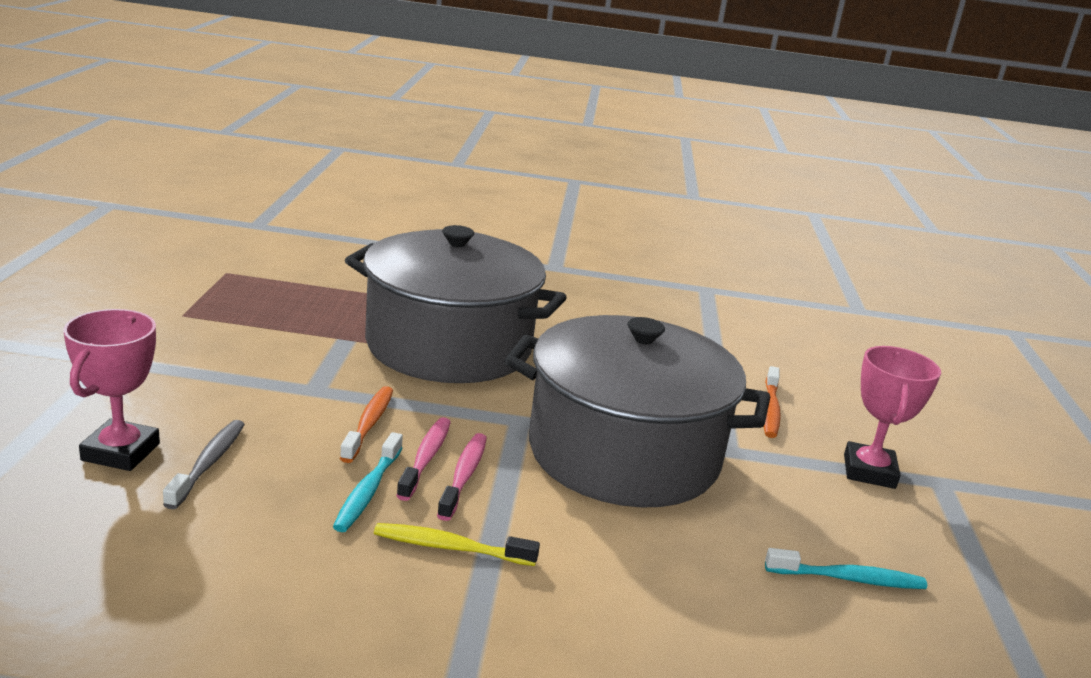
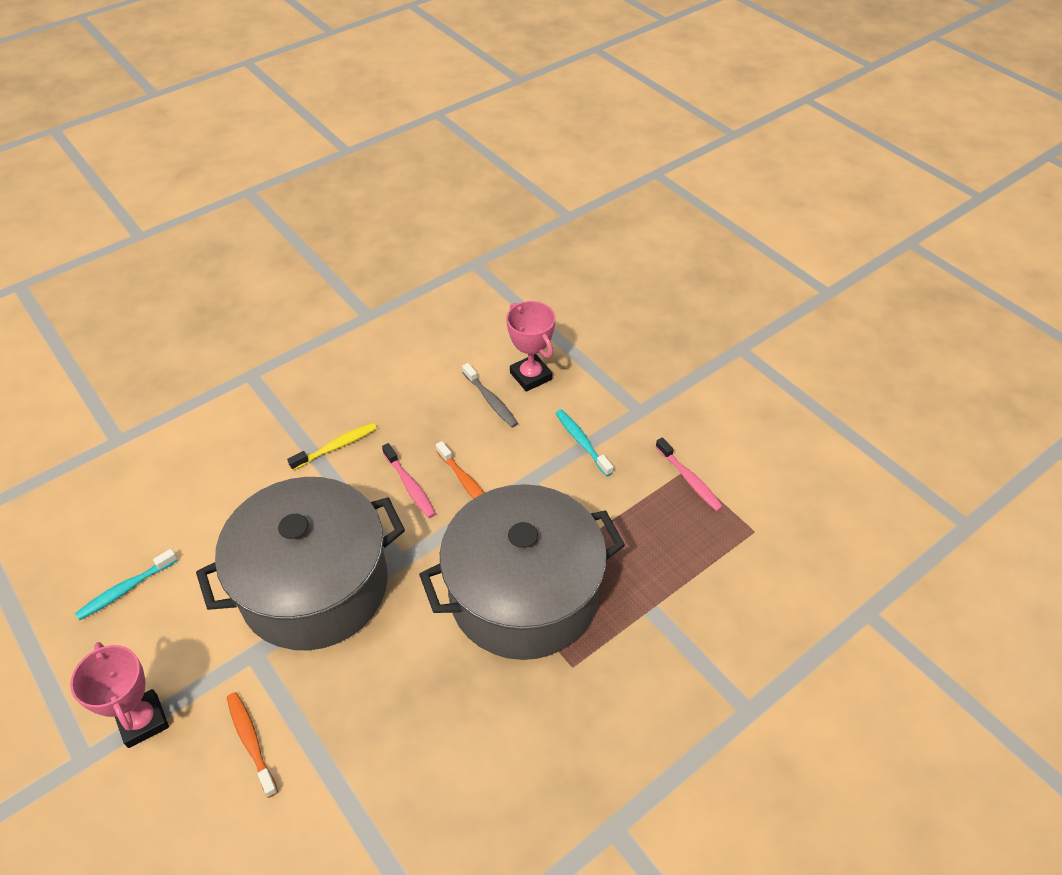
camera: 140 degrees right, 25 degrees up
turquoise toothbrush [333,432,403,532] -> turquoise toothbrush moved to [556,409,613,477]
pink toothbrush [437,433,487,521] -> pink toothbrush moved to [656,437,723,511]

